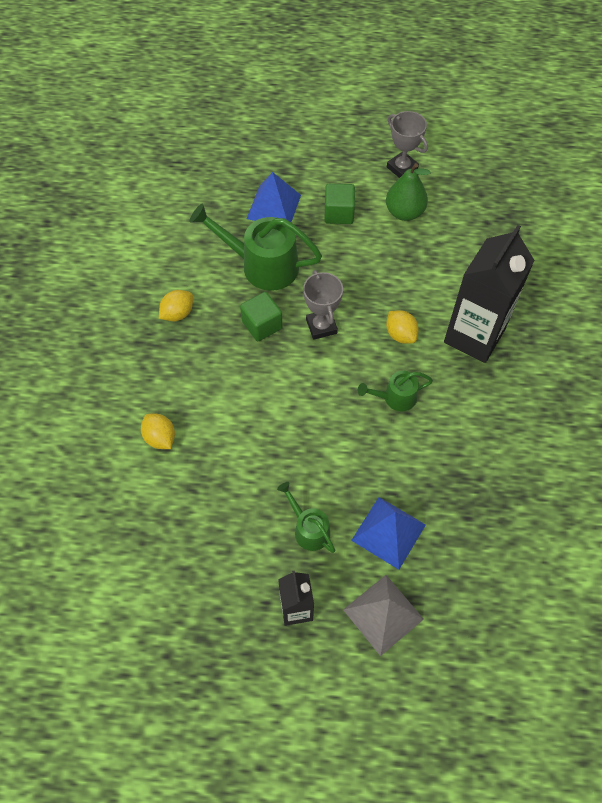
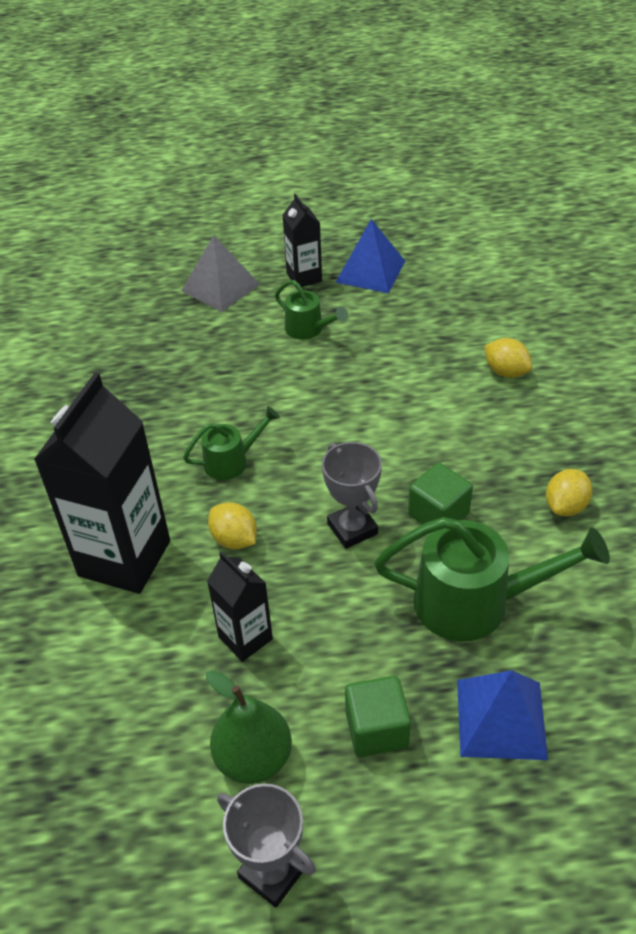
camera: 170 degrees right, 15 degrees down
blue pyramid [351,497,426,570] -> blue pyramid moved to [335,219,405,293]
none -> black carton [207,551,273,662]

